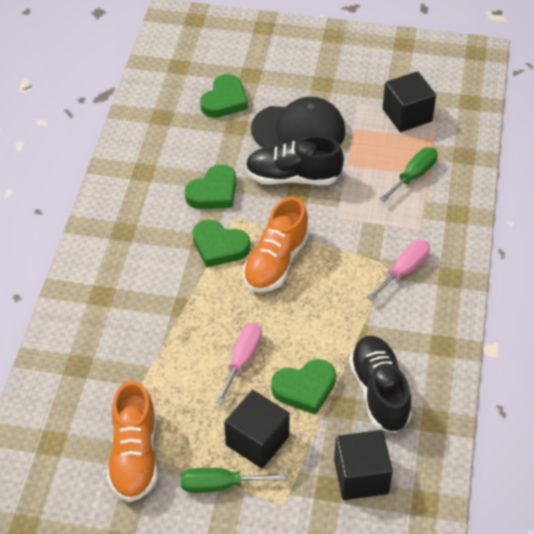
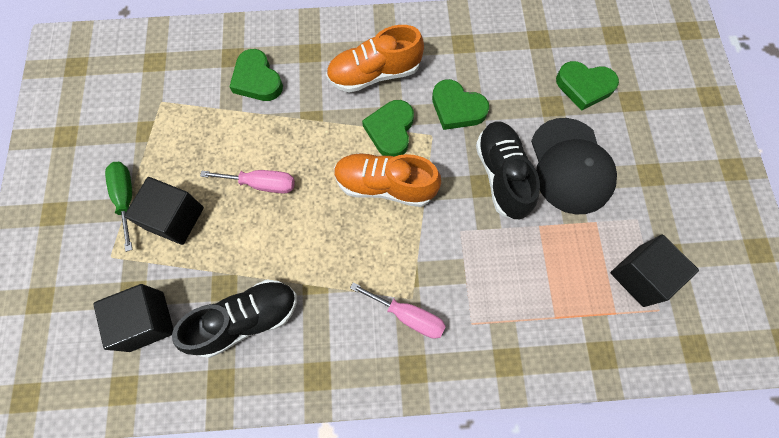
camera: 75 degrees right, 20 degrees up
orange shoe [107,380,158,502] -> orange shoe moved to [326,25,424,93]
green heart [271,359,336,414] -> green heart moved to [229,49,283,101]
green screwdriver [380,147,438,202] -> none

